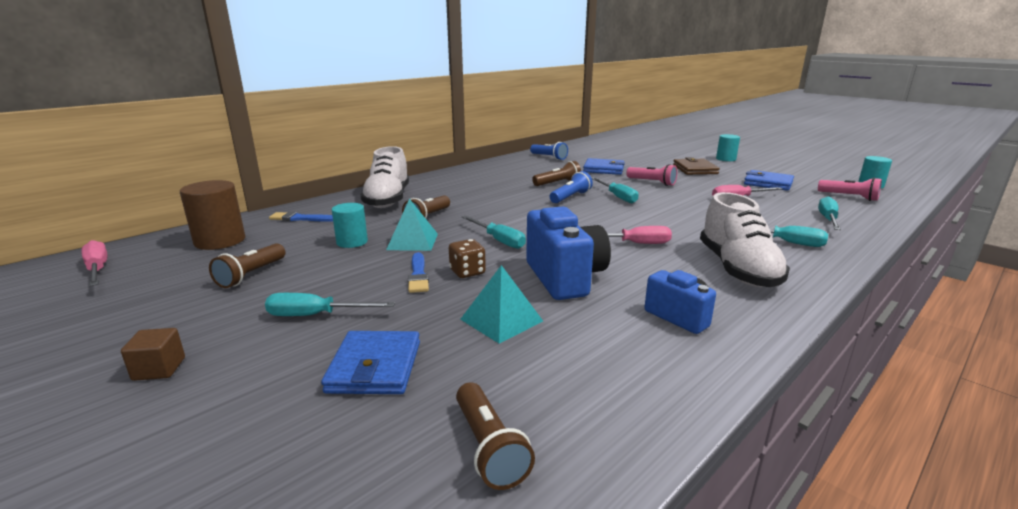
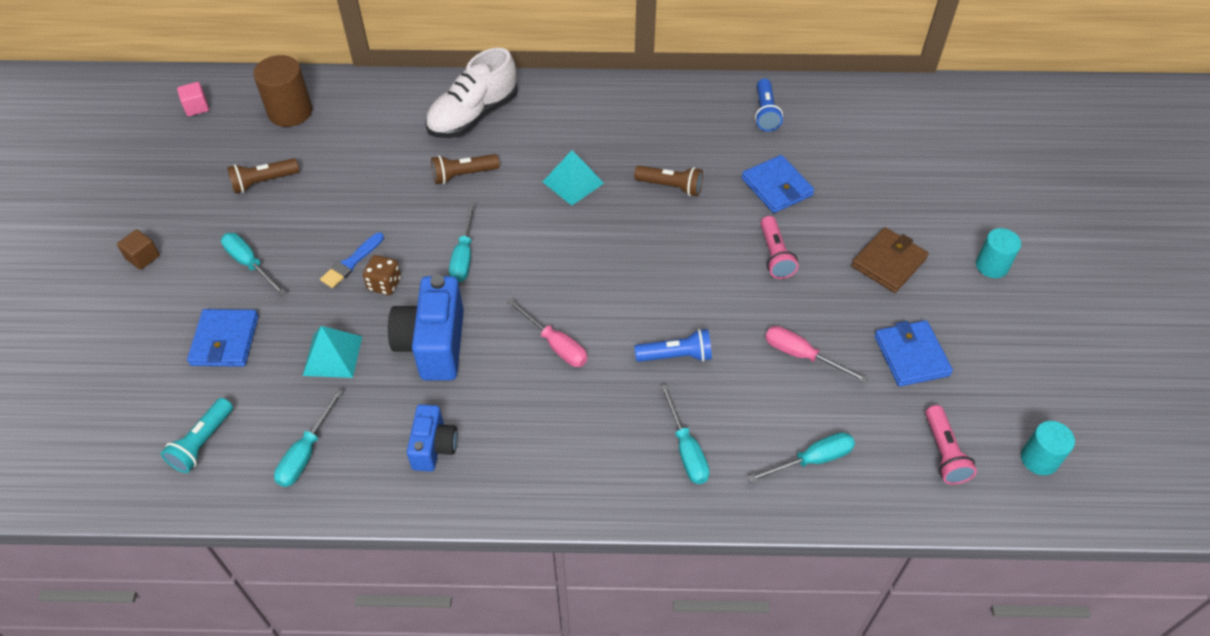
camera: 45 degrees right, 30 degrees up
pink screwdriver [81,240,107,286] -> pink cube [177,82,209,117]
blue brush [269,212,333,222] -> none
blue wallet [321,331,420,394] -> blue wallet turned 45 degrees counterclockwise [187,309,259,367]
turquoise cylinder [332,203,368,248] -> none
turquoise pyramid [386,199,438,251] -> turquoise pyramid moved to [543,150,604,206]
brown flashlight [456,382,535,490] -> turquoise flashlight [161,398,233,473]
blue camera [526,207,611,300] -> blue camera turned 150 degrees clockwise [388,275,464,380]
blue flashlight [550,171,593,203] -> blue flashlight moved to [634,329,712,362]
turquoise screwdriver [592,177,639,203] -> turquoise screwdriver moved to [274,388,343,487]
white shoe [700,192,790,287] -> none

